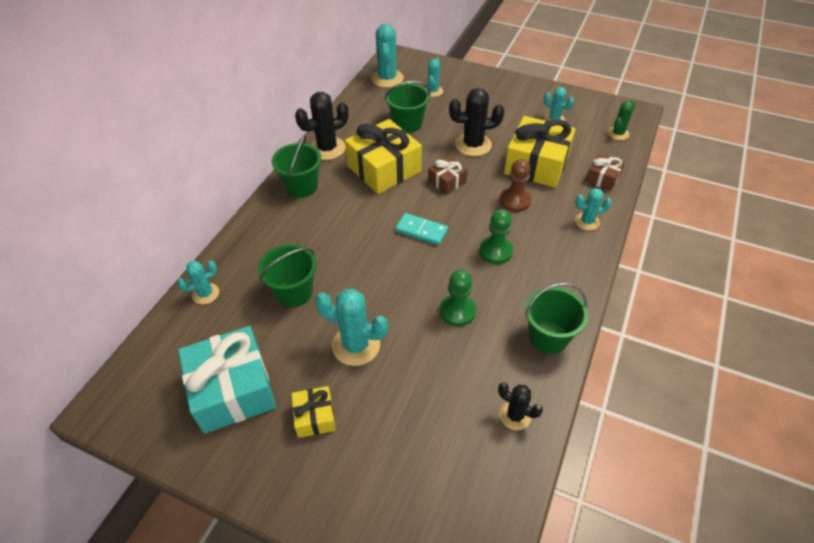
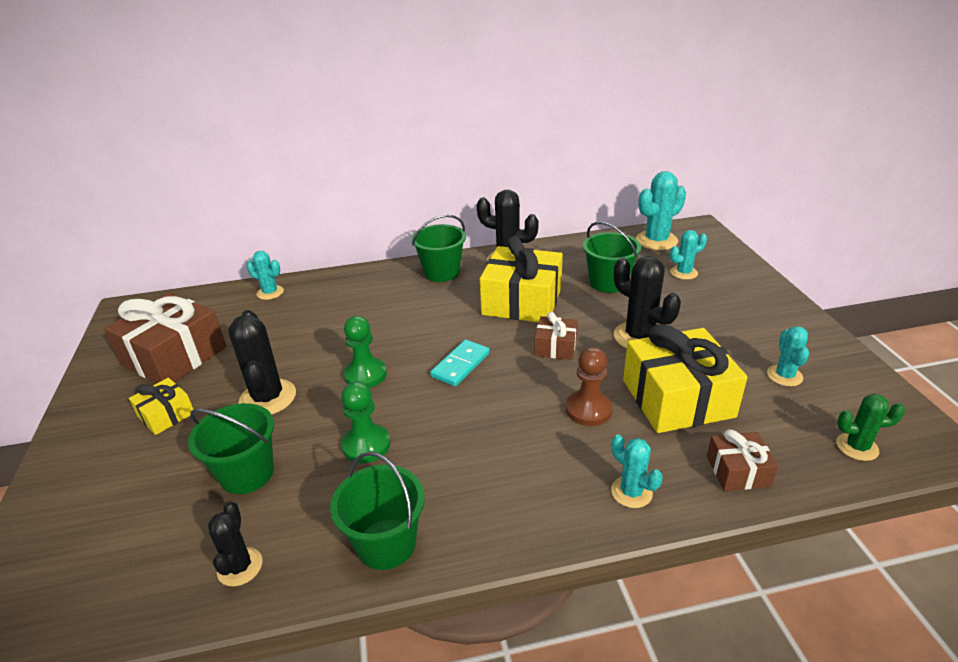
camera: 55 degrees right, 15 degrees down
turquoise gift [178,326,276,434] -> brown gift [104,292,226,383]
green bucket [258,244,317,307] -> green bucket moved to [188,403,274,494]
turquoise cactus [315,289,388,366] -> black cactus [228,310,296,415]
turquoise domino [395,213,448,245] -> turquoise domino turned 45 degrees clockwise [430,340,490,386]
green pawn [479,209,513,264] -> green pawn moved to [344,316,387,388]

